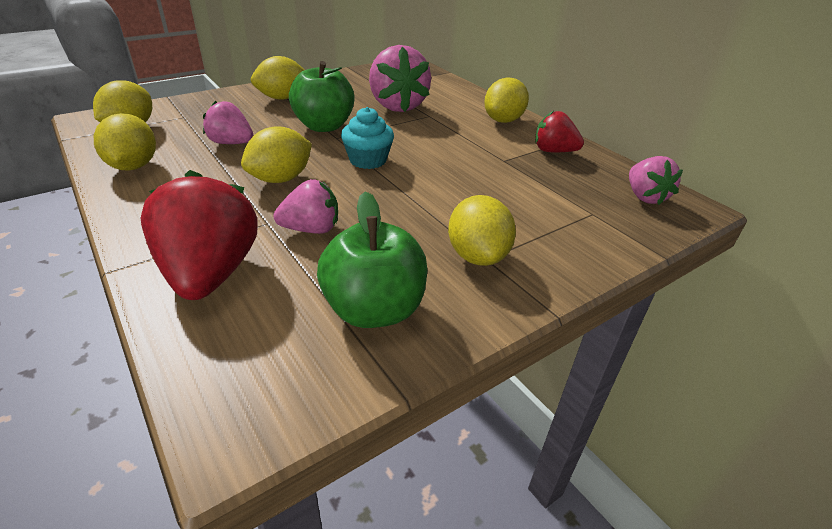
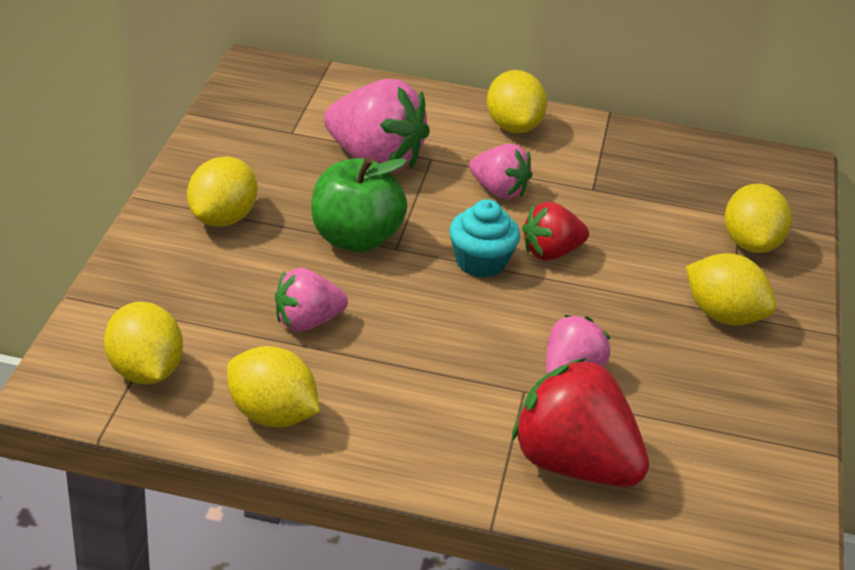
camera: 45 degrees left, 0 degrees up
yellow lemon [241,126,312,183] -> yellow lemon moved to [725,184,792,253]
green apple [317,191,427,328] -> none
red strawberry [535,111,584,152] -> red strawberry moved to [522,202,589,261]
pink strawberry [629,156,683,205] -> pink strawberry moved to [469,144,532,199]

